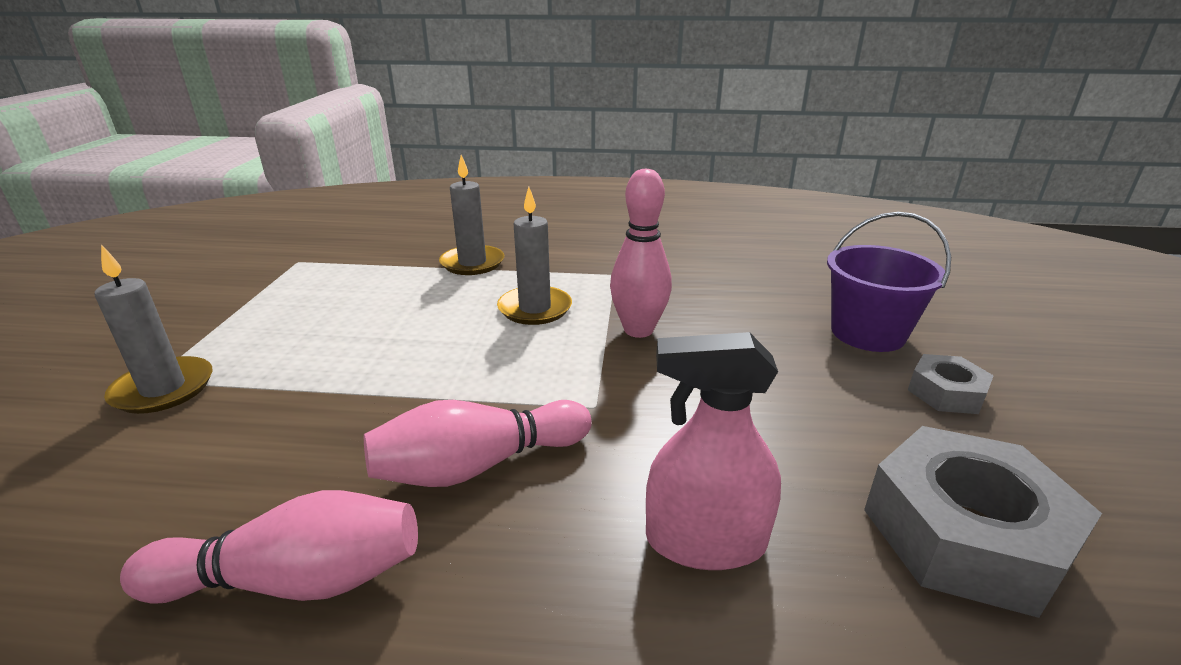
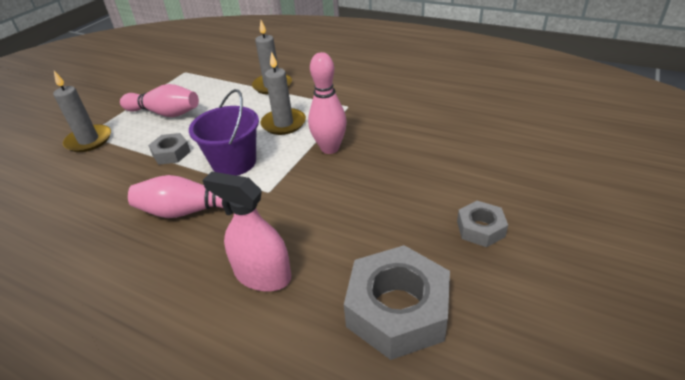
camera: 25 degrees right, 10 degrees up
pink bowling pin [120,490,418,604] -> pink bowling pin moved to [120,84,199,117]
purple bucket [827,212,951,352] -> purple bucket moved to [189,89,259,176]
none -> grey nut [148,133,191,165]

